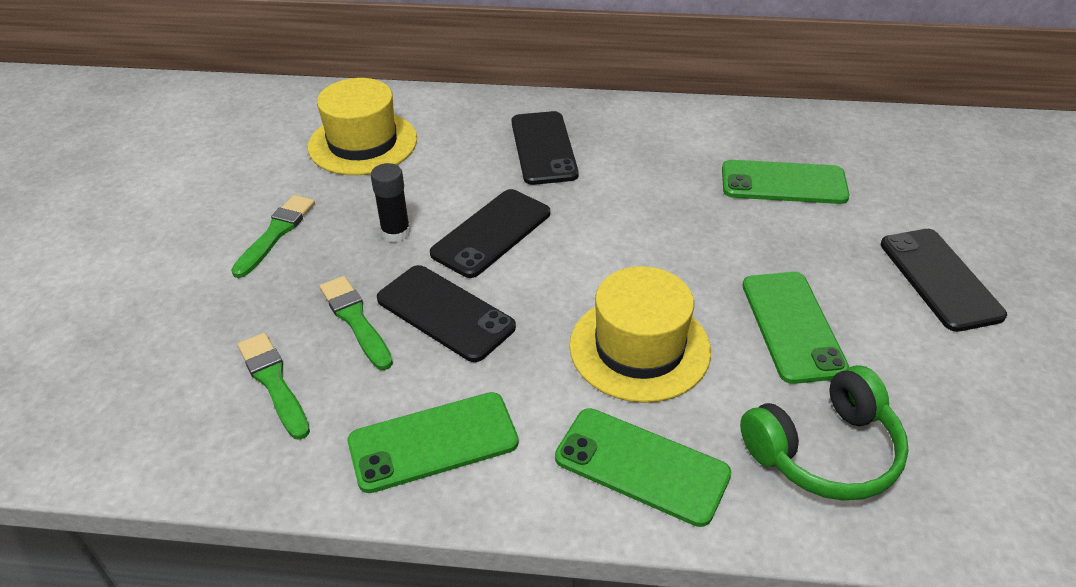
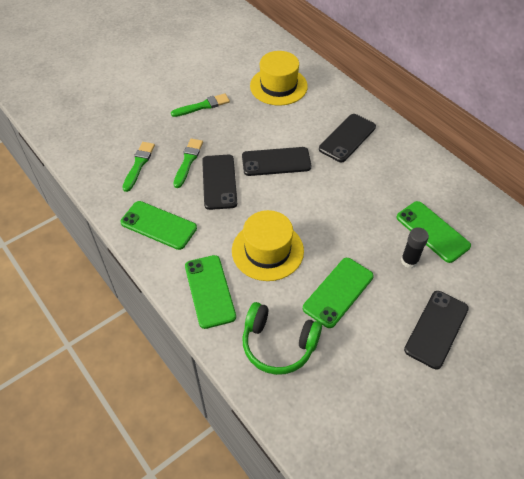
camera: 45 degrees right, 10 degrees up
black glue stick [370,163,411,242] -> black glue stick moved to [401,227,429,268]

